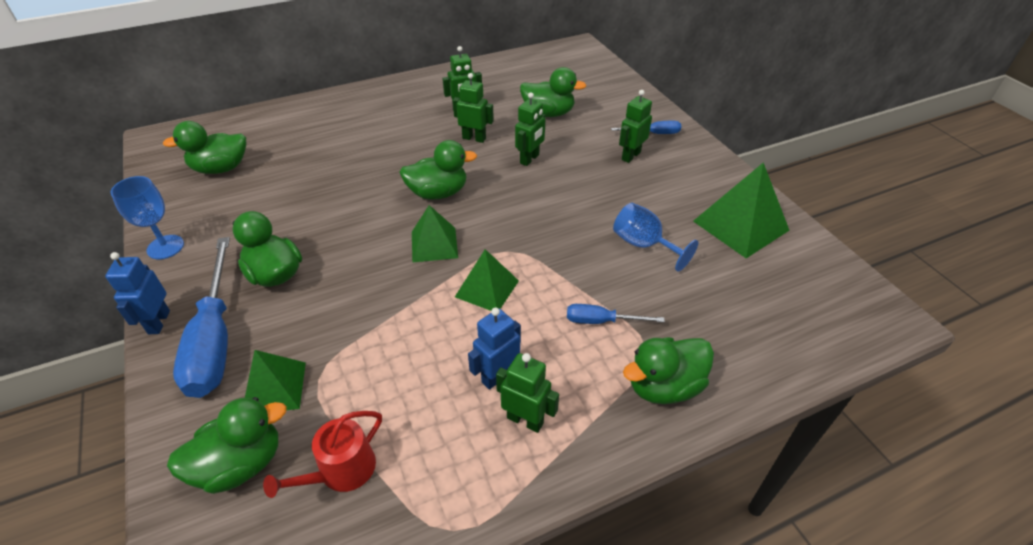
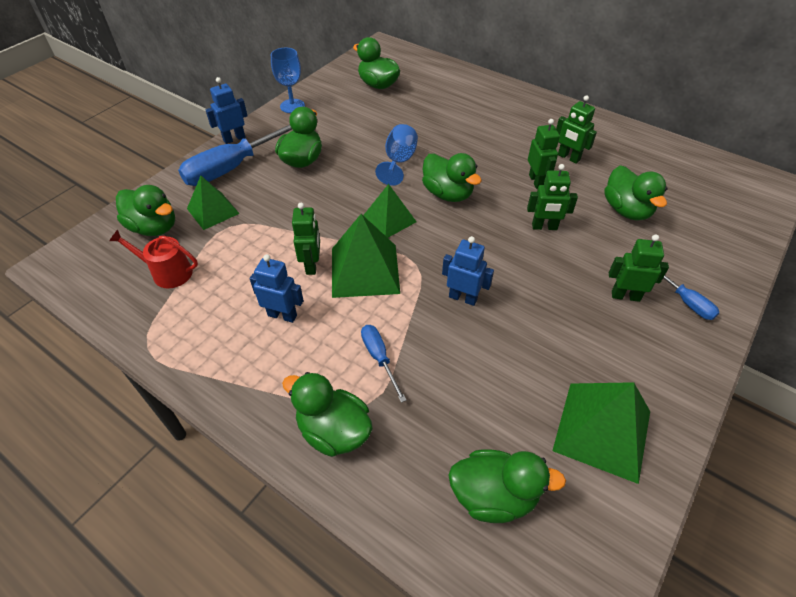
camera: 60 degrees right, 5 degrees up
green pyramid [455,249,519,311] -> green pyramid [332,214,400,298], size x1.54
green robot [496,353,559,433] -> green robot moved to [292,203,320,275]
blue goblet [613,203,698,272] -> blue goblet moved to [375,124,418,186]
none -> blue robot [442,236,494,306]
none -> green duck [448,449,566,523]

